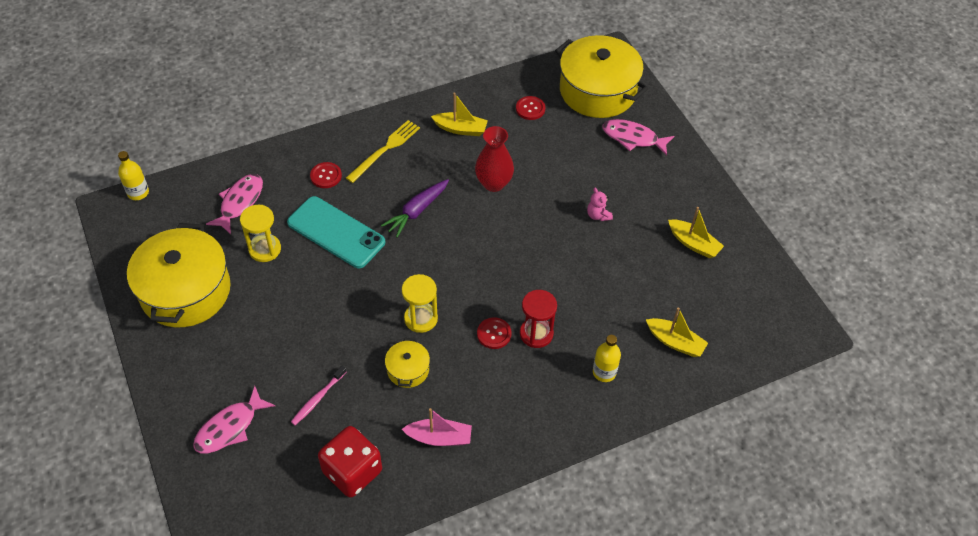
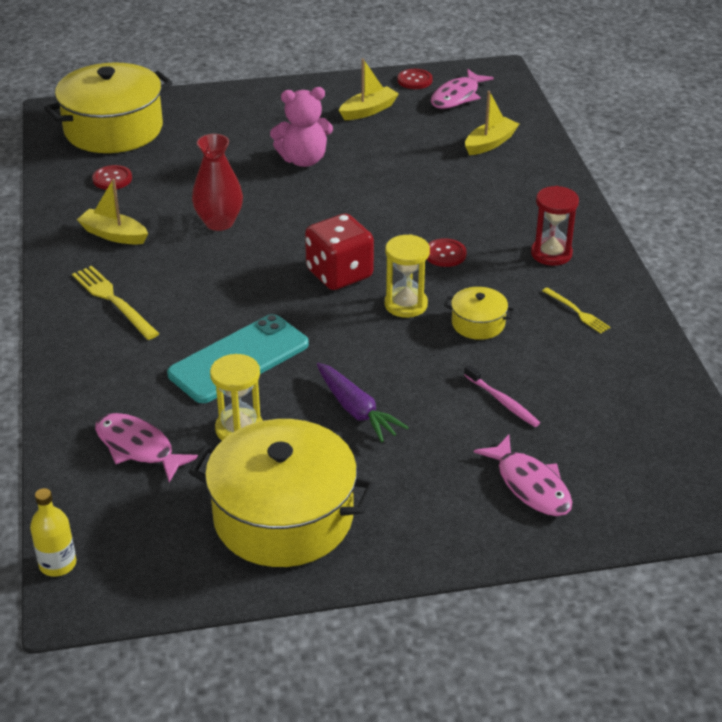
camera: 75 degrees left, 15 degrees down
red button [310,162,342,188] -> red button moved to [397,69,433,89]
red dice [318,426,382,498] -> red dice moved to [305,213,374,290]
purple carrot [381,179,449,237] -> purple carrot moved to [317,363,409,442]
pink boat [402,408,472,446] -> yellow fork [542,287,611,334]
yellow boat [431,93,488,136] -> yellow boat turned 90 degrees counterclockwise [77,179,148,245]
red hourglass [520,290,557,348] -> red hourglass moved to [531,186,579,266]
pink teddy bear [587,188,613,221] -> pink teddy bear [270,87,333,167], size x1.89
yellow bottle [593,335,621,382] -> none
pink fish [603,119,674,156] -> pink fish moved to [431,69,494,109]

